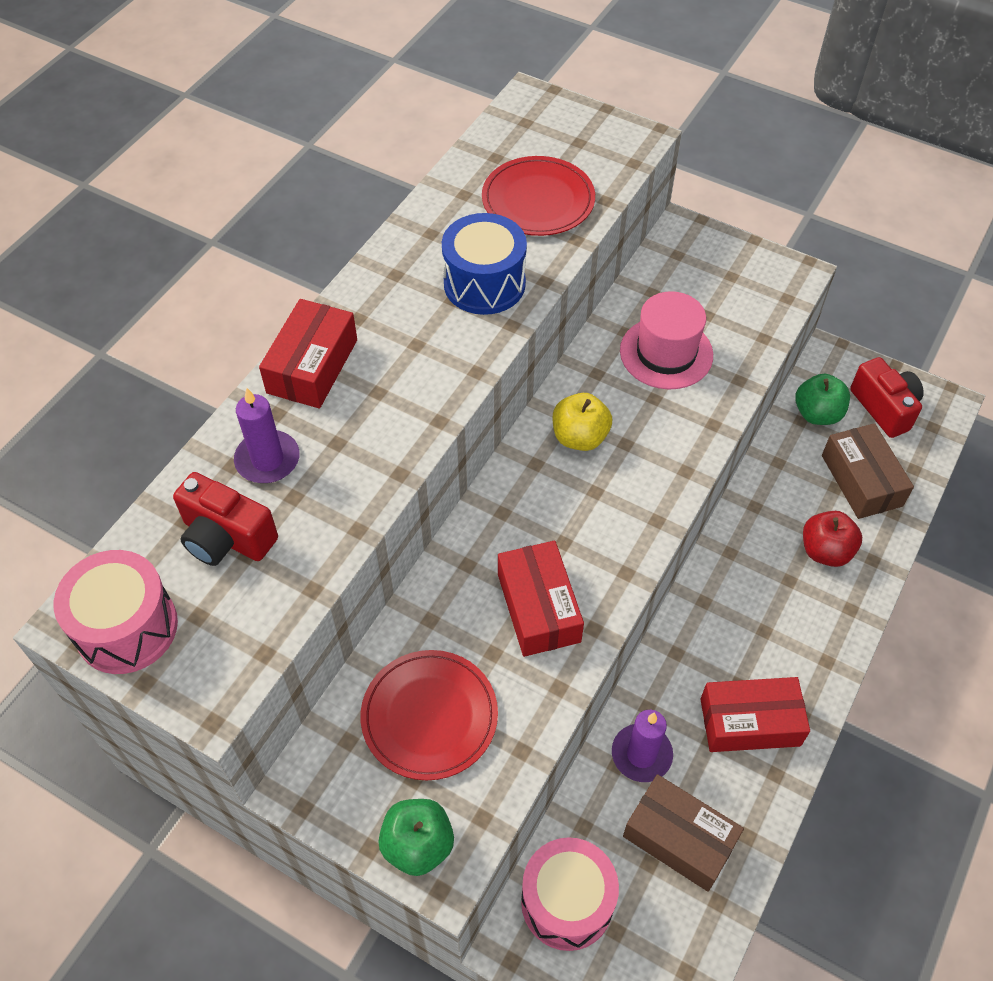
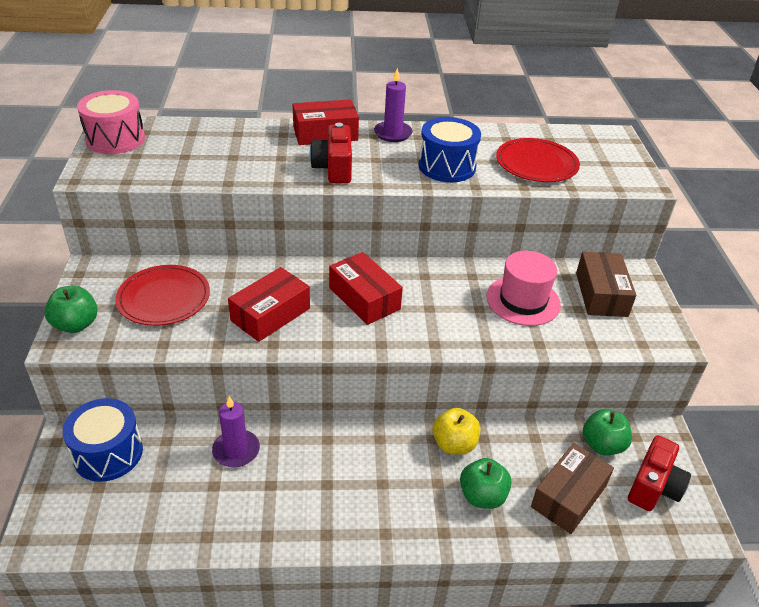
camera: 55 degrees right, 15 degrees down
red camera [173,472,278,566] -> red camera moved to [310,123,352,183]
purple candle [234,388,300,483] -> purple candle moved to [374,68,413,142]
pink drum [521,837,619,951] -> blue drum [62,398,143,482]
yellow apple [553,393,612,451] -> yellow apple moved to [432,408,481,455]
brown box [623,774,744,892] -> brown box moved to [576,252,636,317]
red box [700,677,810,752] -> red box moved to [329,252,403,325]
red apple [803,511,862,567] -> green apple [460,458,512,509]

